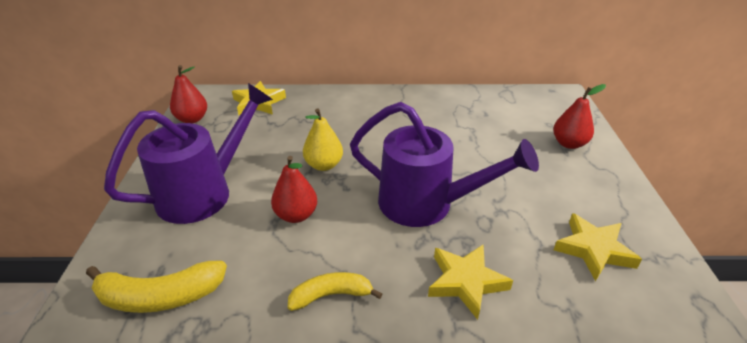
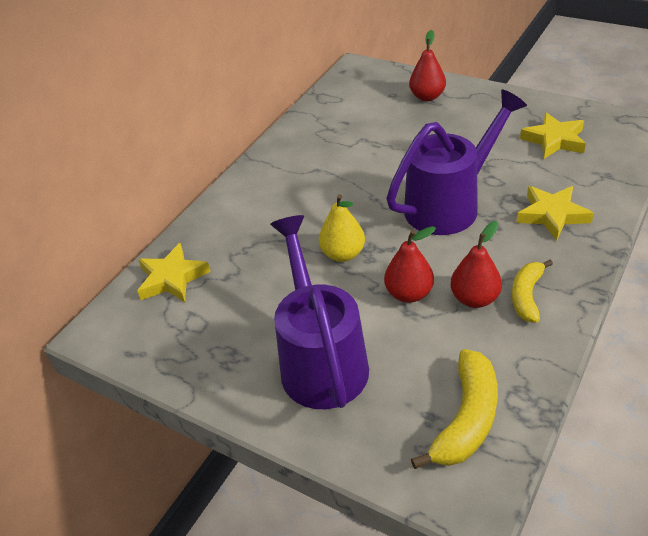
camera: 55 degrees left, 5 degrees up
red pear [170,65,207,123] -> red pear moved to [451,221,502,308]

